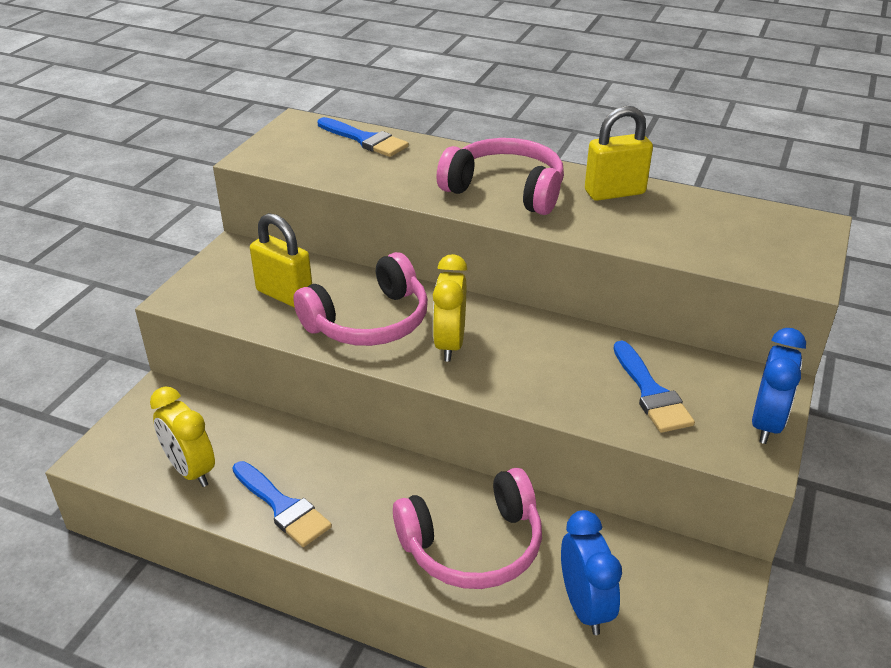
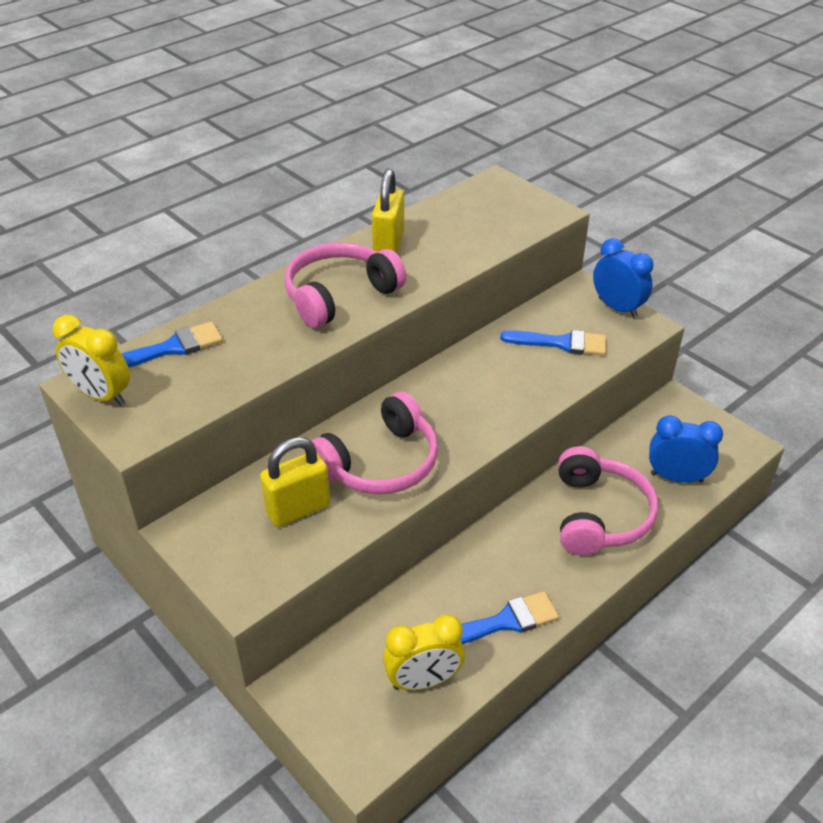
camera: 65 degrees left, 5 degrees up
pink headphones [293,252,428,346] -> pink headphones turned 60 degrees clockwise [312,391,438,494]
yellow clock [433,254,467,362] -> yellow clock moved to [53,315,130,406]

